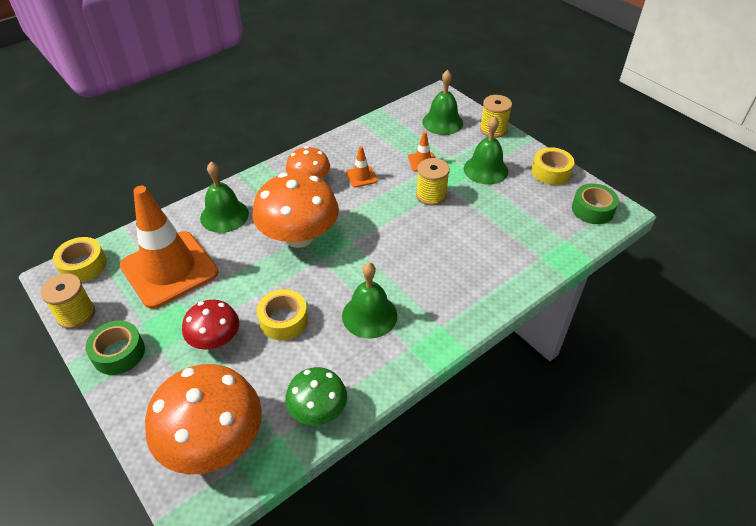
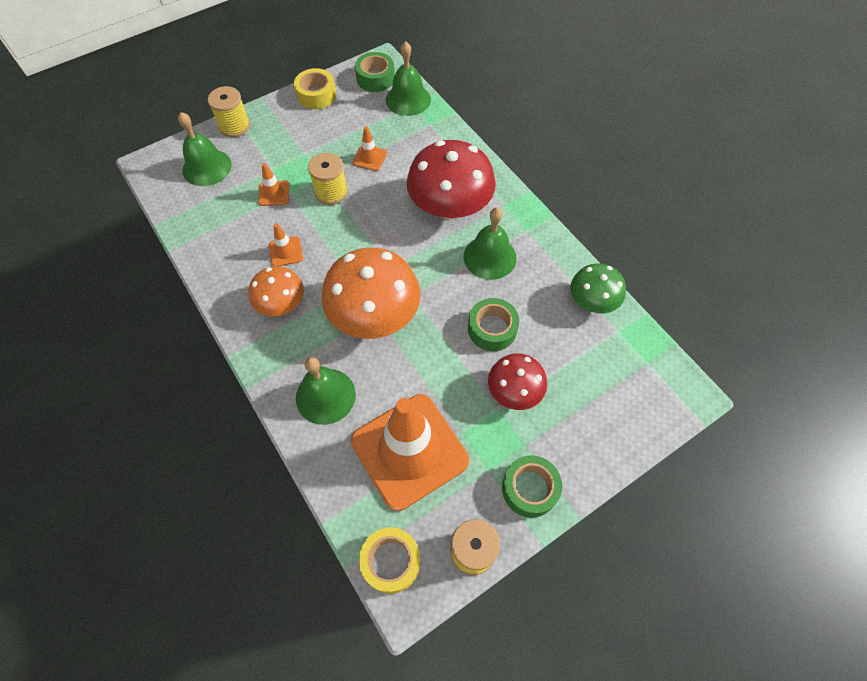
camera: 85 degrees left, 15 degrees up
orange mushroom [145,364,262,475] -> none
yellow tape [257,289,308,341] -> green tape [468,298,519,351]
green bell [464,116,508,185] -> green bell moved to [386,41,431,116]
none -> orange traffic cone [352,126,387,171]
none -> red mushroom [407,140,496,220]

